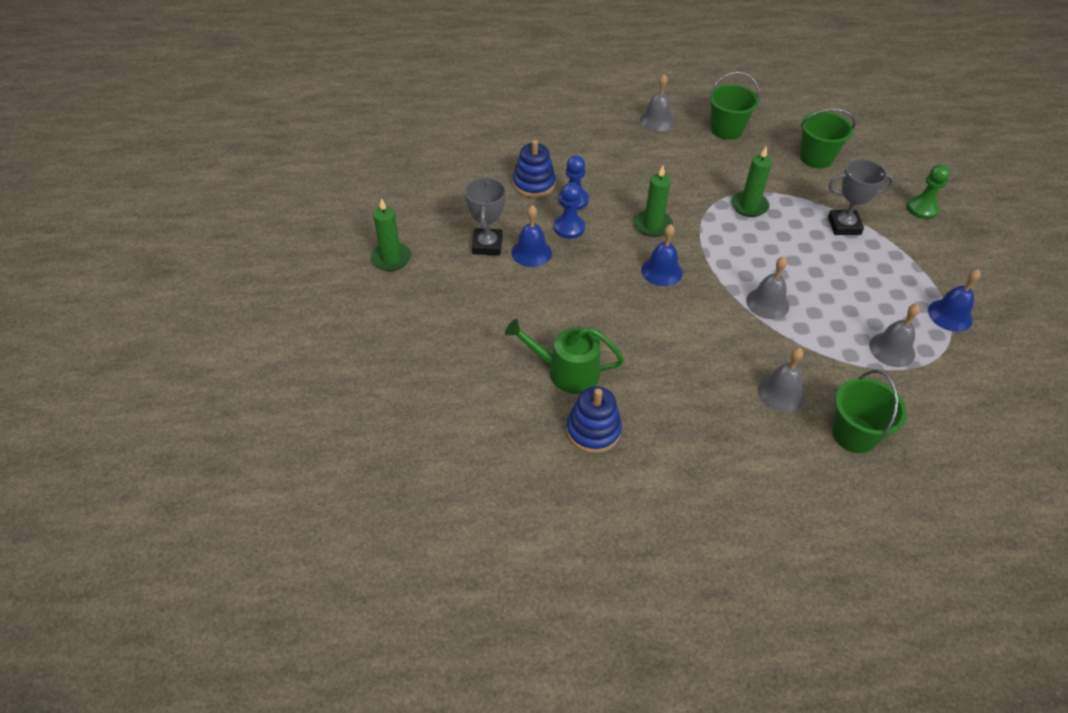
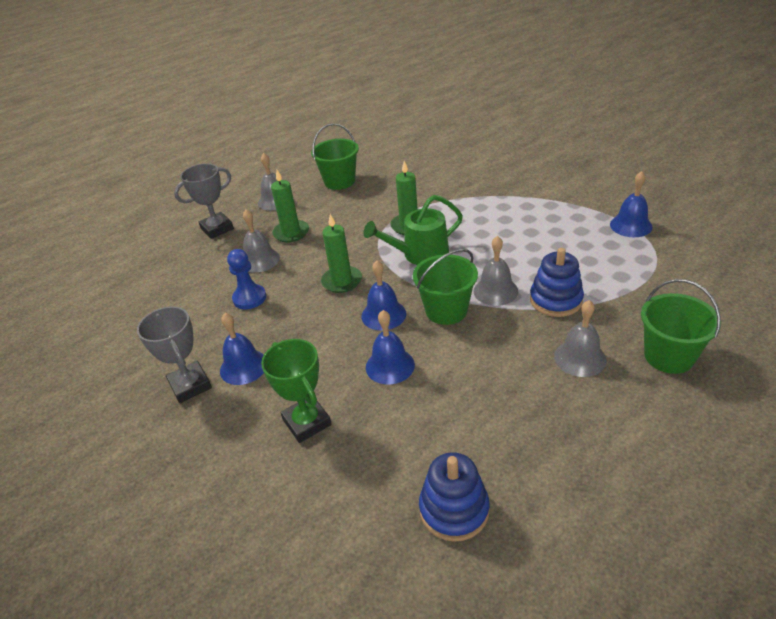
camera: 30 degrees left, 10 degrees down
green candle [371,198,411,271] -> green candle moved to [271,170,309,243]
green watering can [505,319,624,394] -> green watering can moved to [363,195,463,265]
blue stacking toy [513,140,556,198] -> blue stacking toy moved to [530,248,584,317]
blue pawn [554,183,585,239] -> none
green bucket [800,109,855,168] -> green bucket moved to [413,249,478,325]
grey trophy [828,159,894,235] -> grey trophy moved to [174,164,234,239]
grey bell [869,304,920,367] -> grey bell moved to [243,209,280,273]
green pawn [907,164,950,219] -> none
none -> green trophy [261,339,332,443]
none -> blue bell [366,310,415,385]

